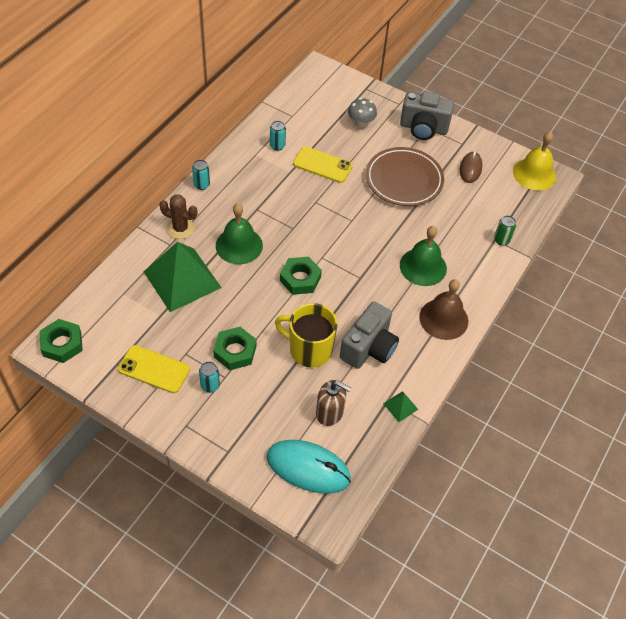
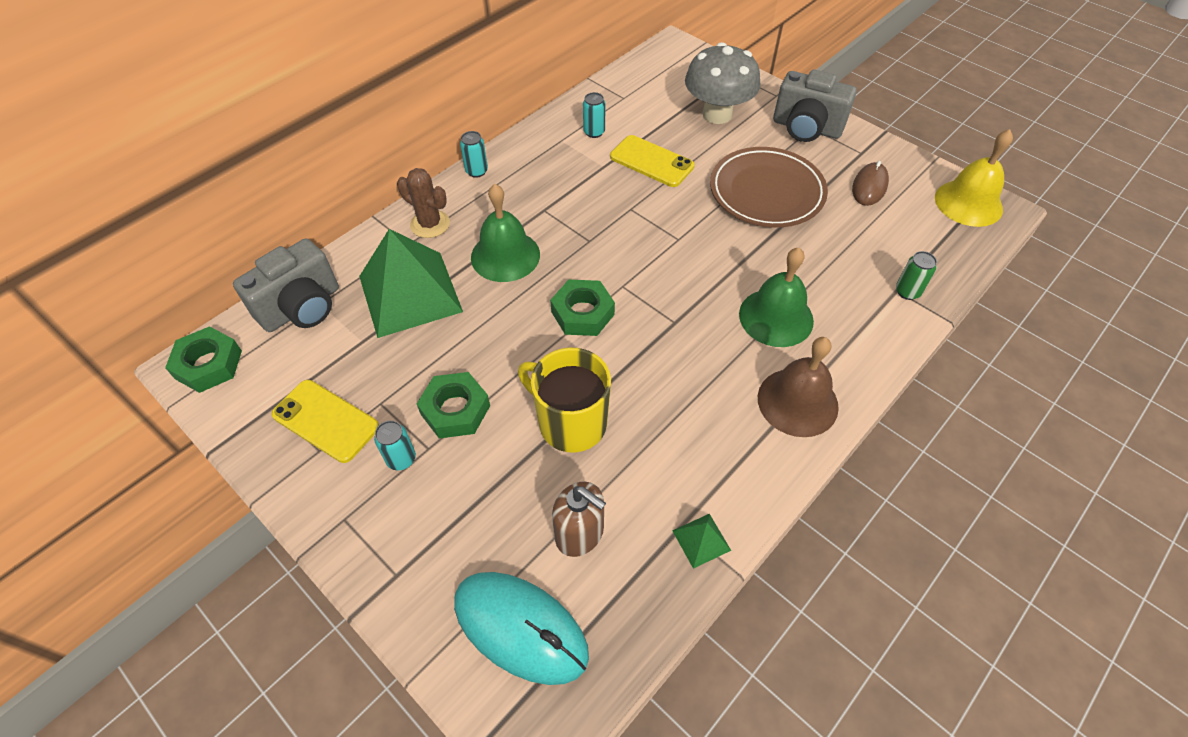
camera: 15 degrees right, 0 degrees up
grey camera [340,301,399,369] -> grey camera moved to [233,239,339,332]
grey mushroom [348,98,377,128] -> grey mushroom [685,42,760,124], size x1.78

